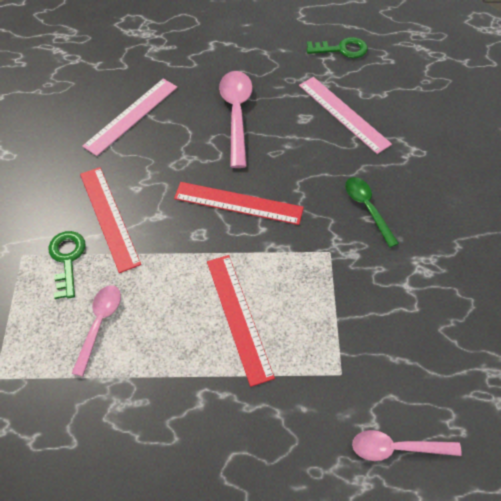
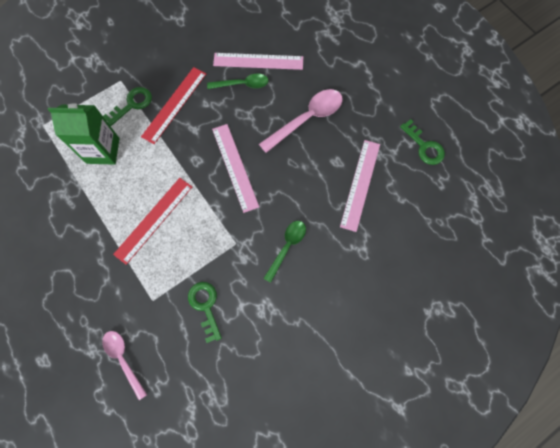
camera: 55 degrees right, 15 degrees up
pink spoon [72,285,121,377] -> green carton [48,104,120,165]
red ruler [174,182,304,225] -> pink ruler [212,124,259,213]
none -> green key [188,282,222,343]
none -> green spoon [207,74,268,89]

